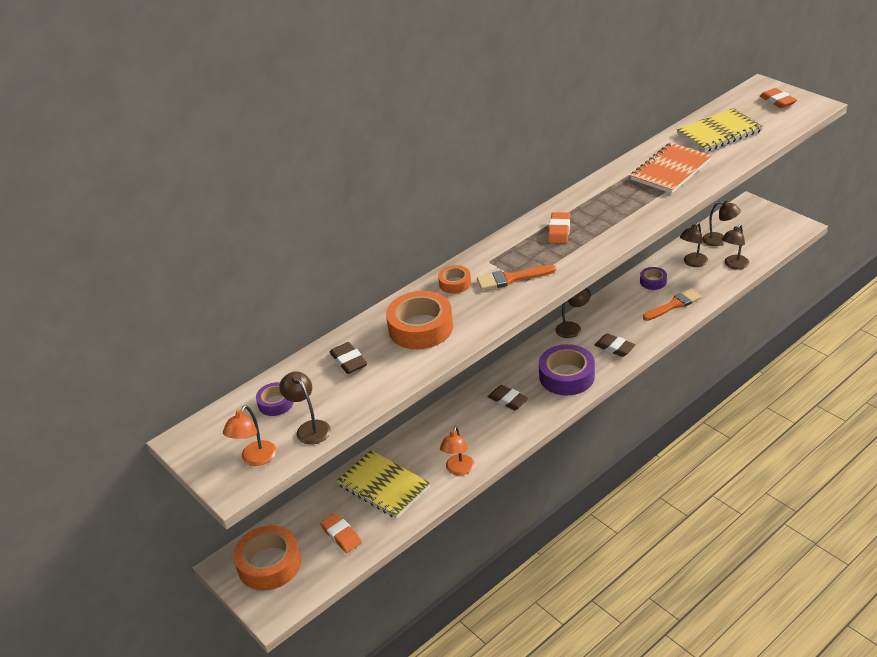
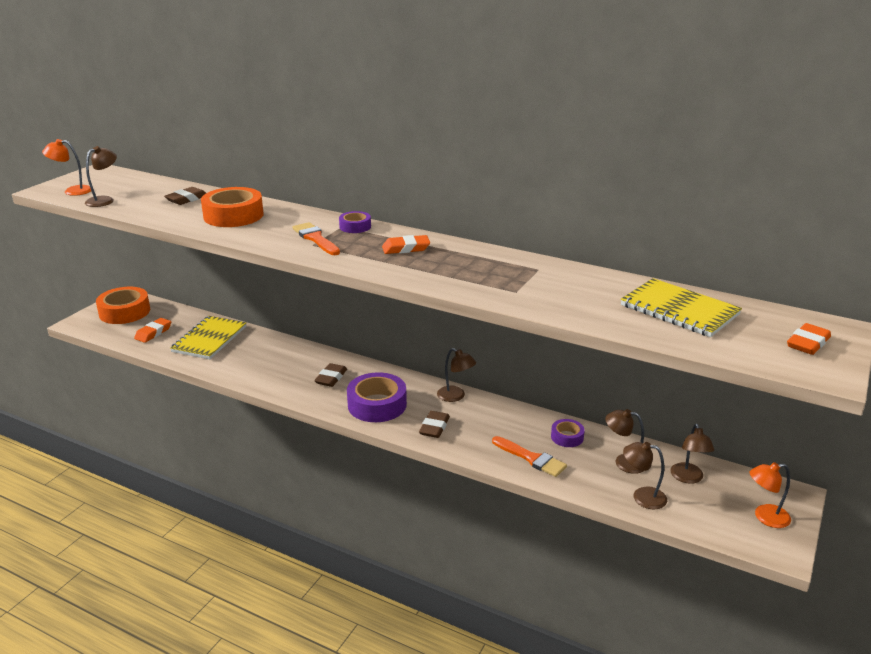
camera: 65 degrees right, 10 degrees down
purple tape [256,382,294,416] -> purple tape moved to [339,211,371,233]
orange tape [438,265,471,294] -> none
orange lamp [440,426,474,476] -> orange lamp moved to [749,462,791,528]
orange notebook [630,143,712,193] -> none

